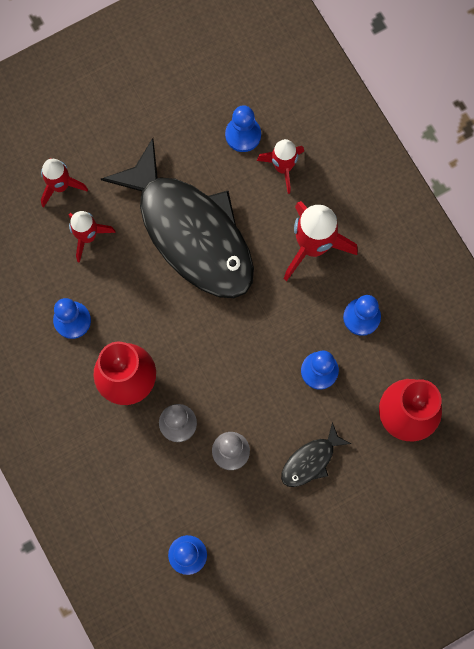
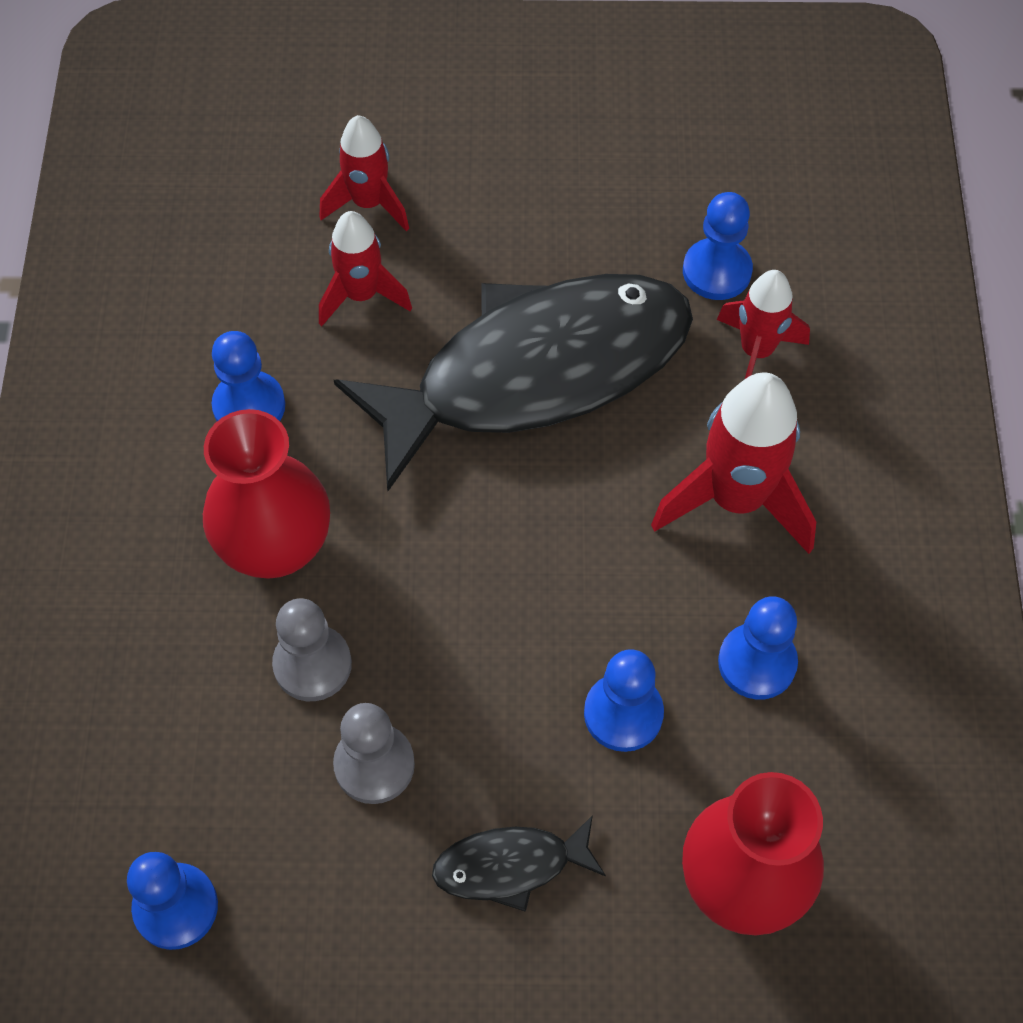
camera: 30 degrees right, 15 degrees down
black fish [101,138,254,298] -> black fish turned 105 degrees counterclockwise [334,274,693,491]

